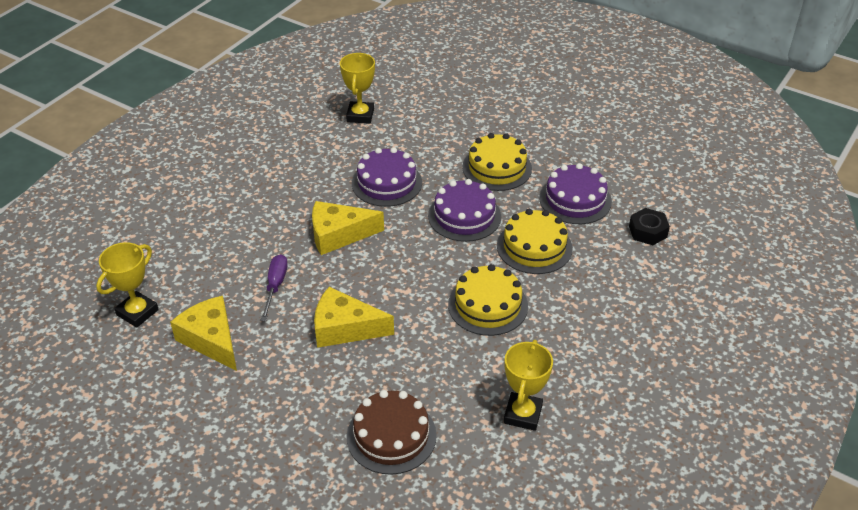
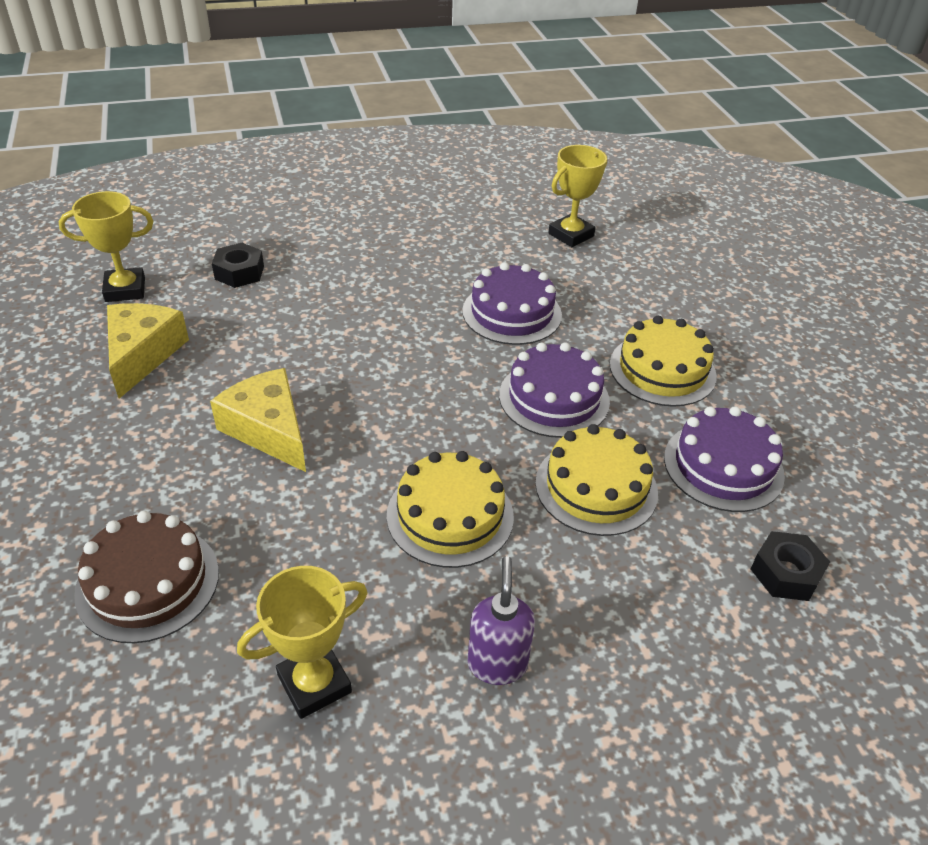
camera: 40 degrees right, 0 degrees up
purple screwdriver [261,254,288,321] -> none
yellow cheese [312,201,384,255] -> none
none -> black nut [212,243,264,288]
none -> purple soap dispenser [468,556,535,685]

